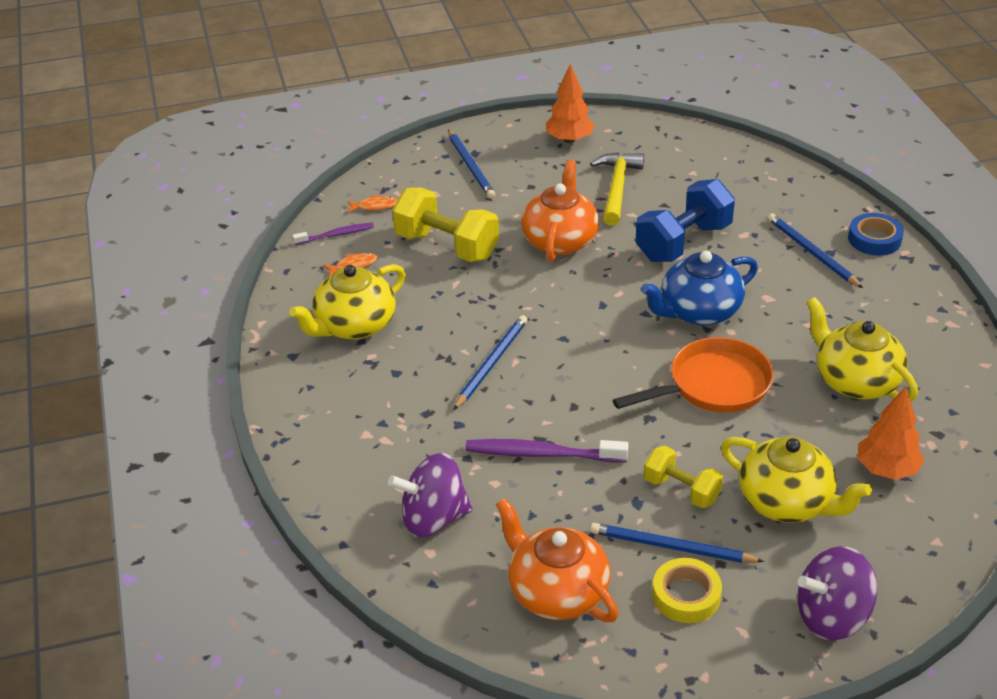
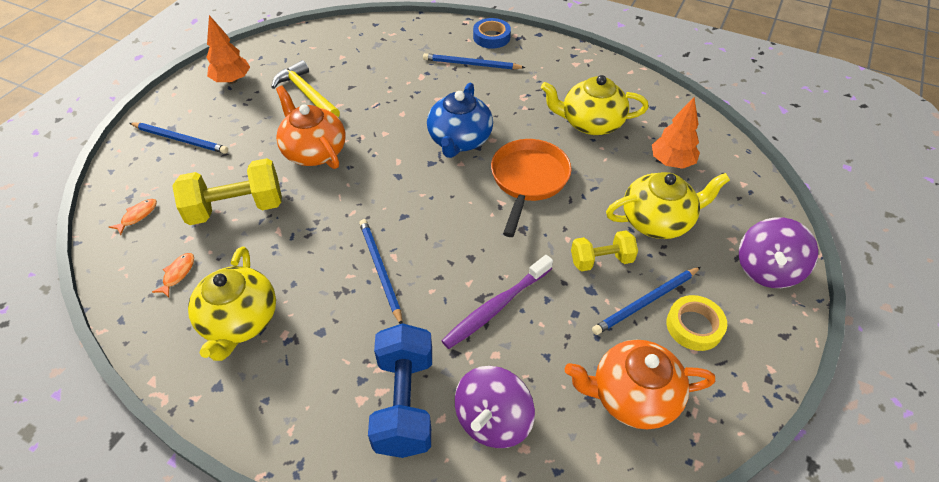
camera: 50 degrees left, 10 degrees up
purple toothbrush [293,223,374,245] -> none
blue dumbbell [635,179,735,262] -> blue dumbbell moved to [368,323,432,458]

